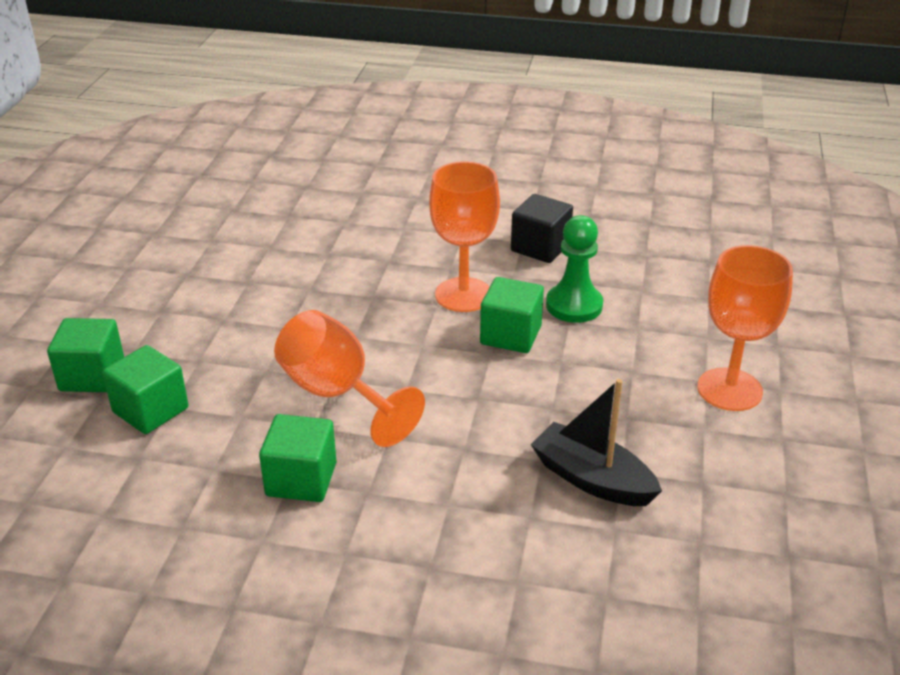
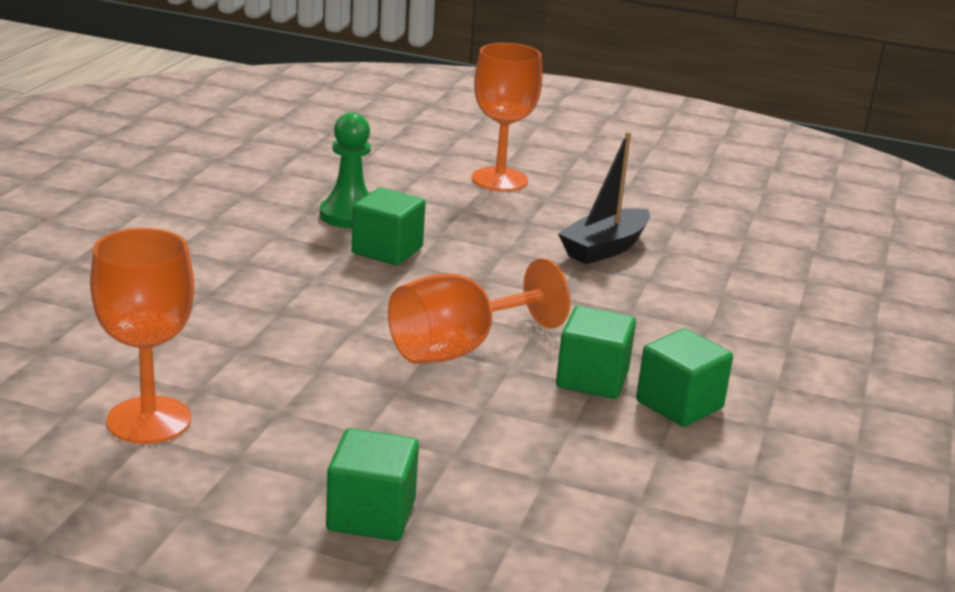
camera: 85 degrees left, 10 degrees down
green cube [102,345,188,434] -> green cube moved to [636,328,733,427]
orange goblet [429,161,500,312] -> orange goblet moved to [90,228,194,444]
black cube [511,194,573,263] -> none

